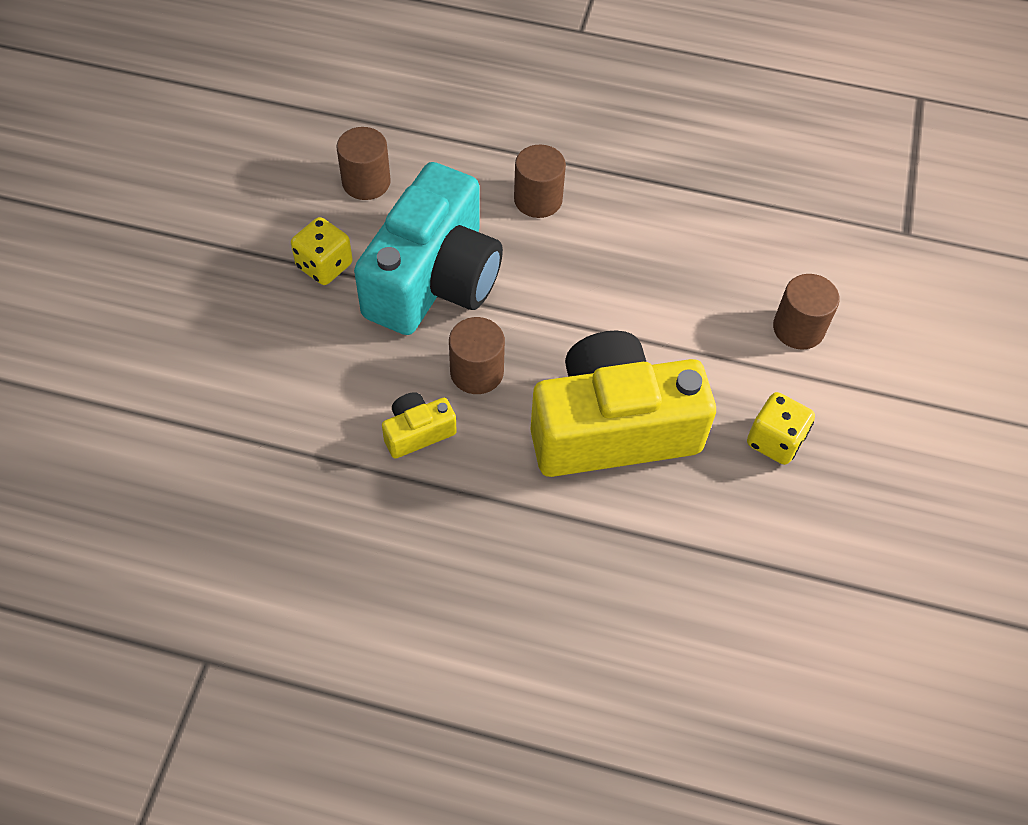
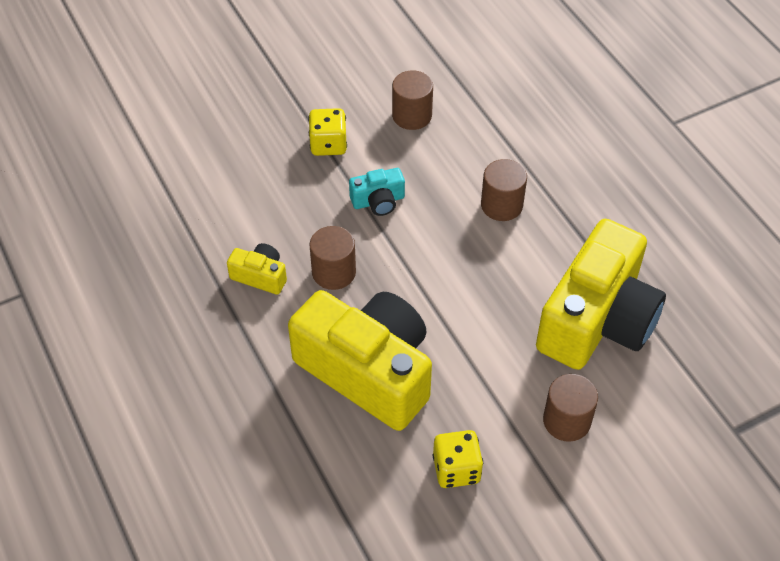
camera: 50 degrees right, 5 degrees down
turquoise camera [354,162,503,335] -> turquoise camera [349,168,405,216], size x0.42
none -> yellow camera [536,219,666,370]

